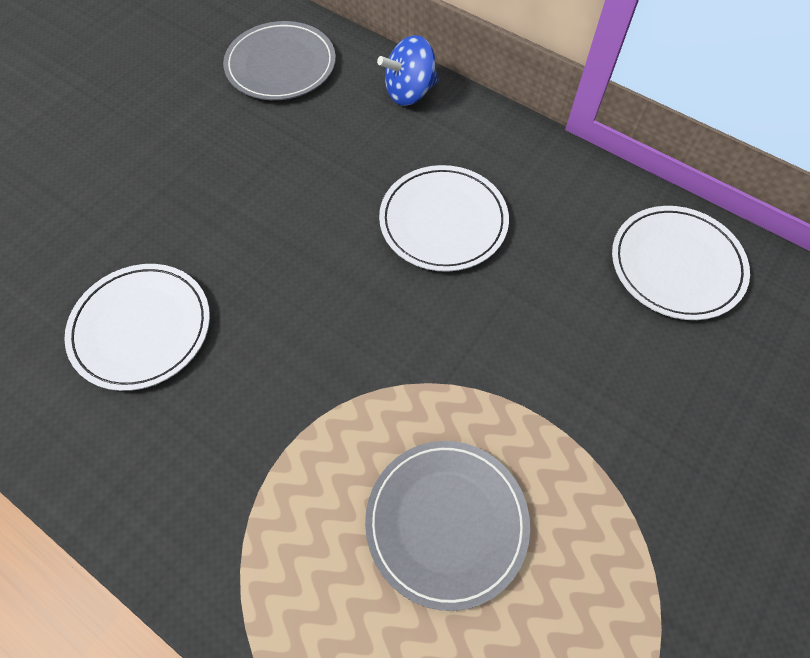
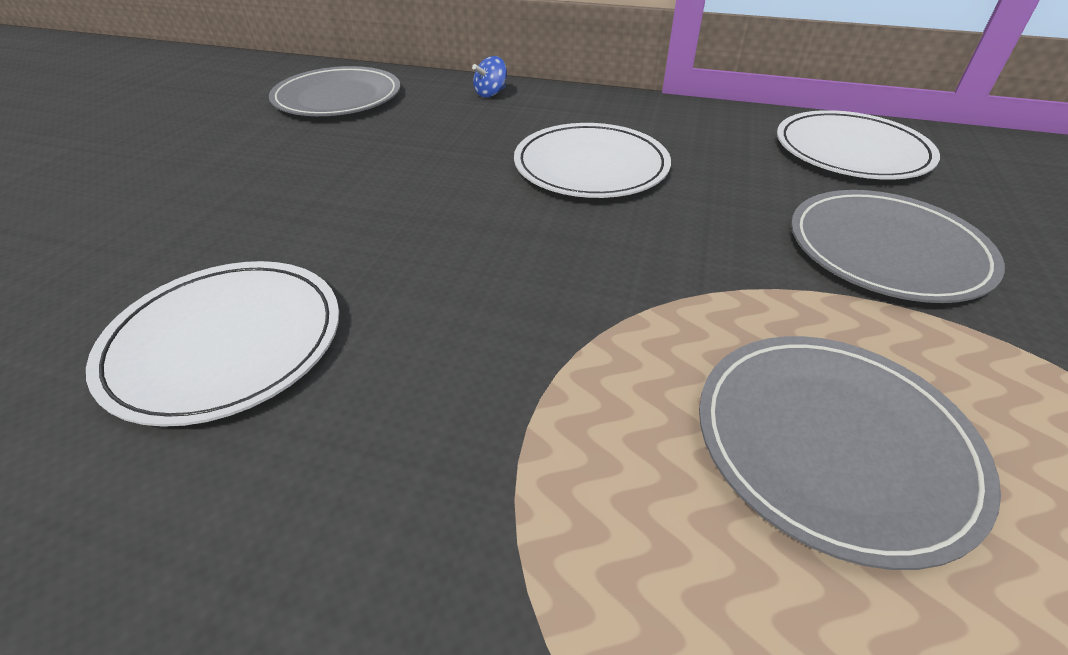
camera: 20 degrees left, 20 degrees down
blue spinning top [377,35,439,106] -> blue spinning top [472,56,507,98], size x0.57
none -> grey plate [791,190,1005,303]

